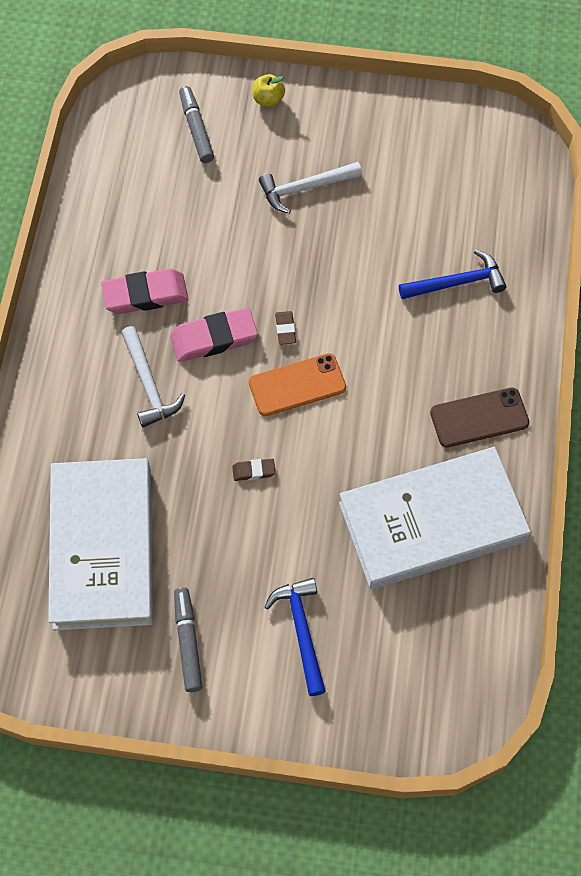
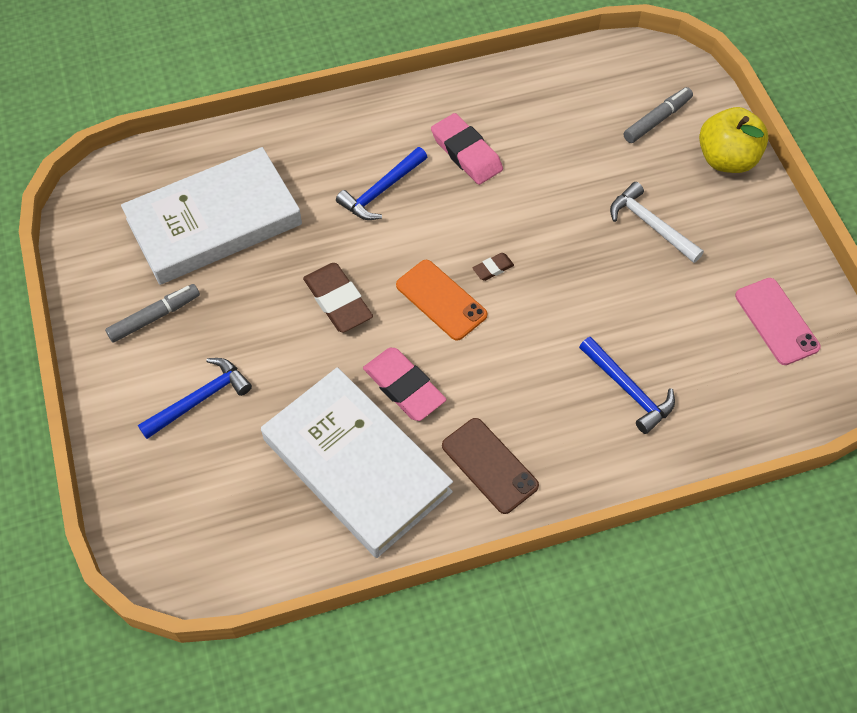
camera: 65 degrees right, 5 degrees down
white hammer [121,326,185,428] -> blue hammer [336,147,427,220]
pink eraser [170,308,258,362] -> pink eraser moved to [363,348,447,421]
brown eraser [232,459,276,481] -> brown eraser [303,263,373,332], size x2.07
yellow apple [253,74,285,107] -> yellow apple [699,107,769,173], size x1.95
none -> pink phone [735,278,821,365]

